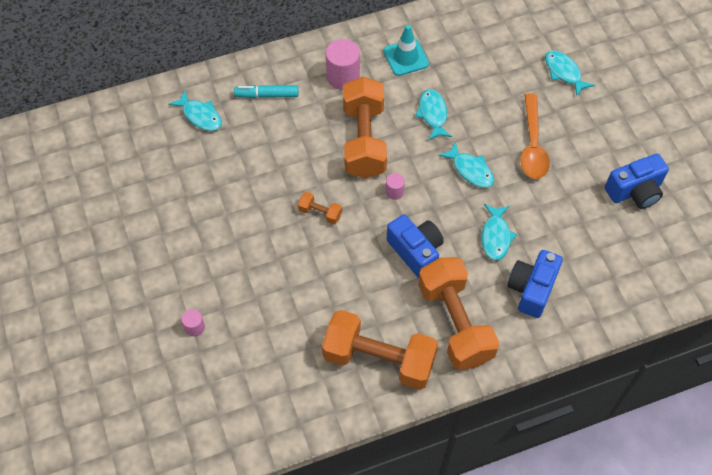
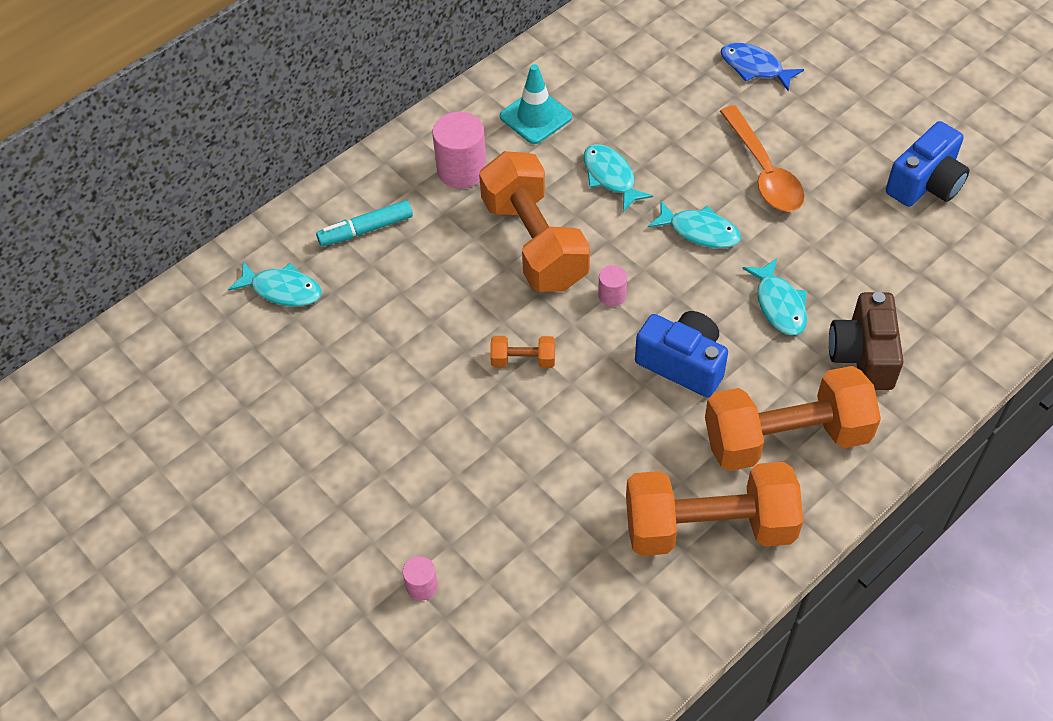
camera: 20 degrees left, 5 degrees down
orange dumbbell [418,257,499,370] -> orange dumbbell turned 60 degrees counterclockwise [705,366,881,471]
blue camera [507,250,563,318] -> brown camera [829,292,904,390]
turquoise fish [545,50,595,96] -> blue fish [720,43,804,91]

